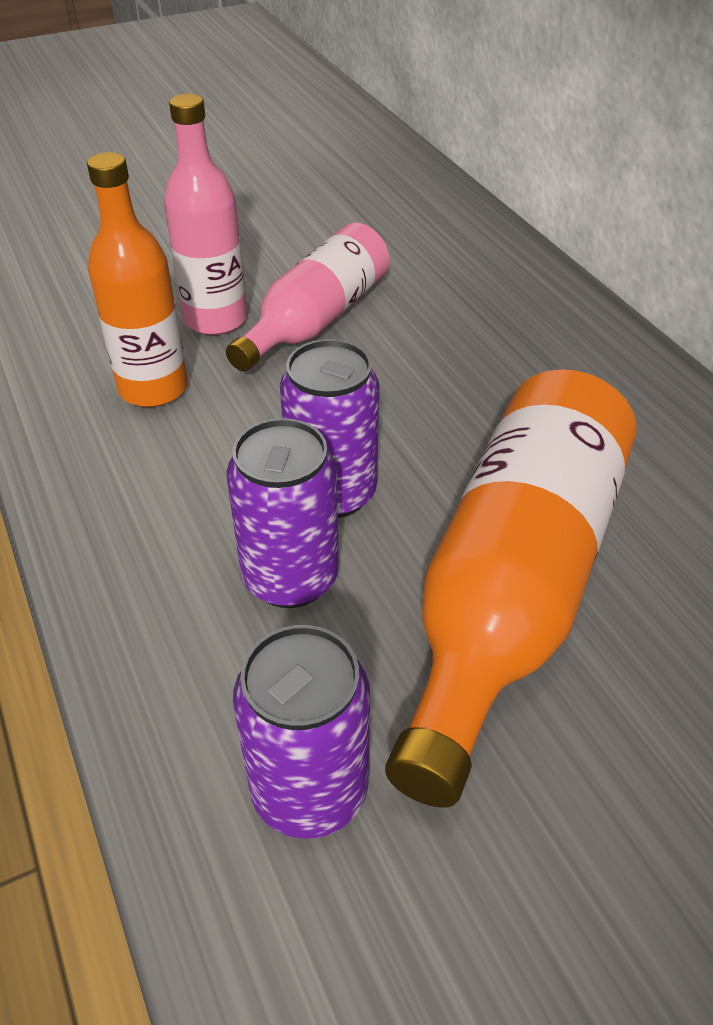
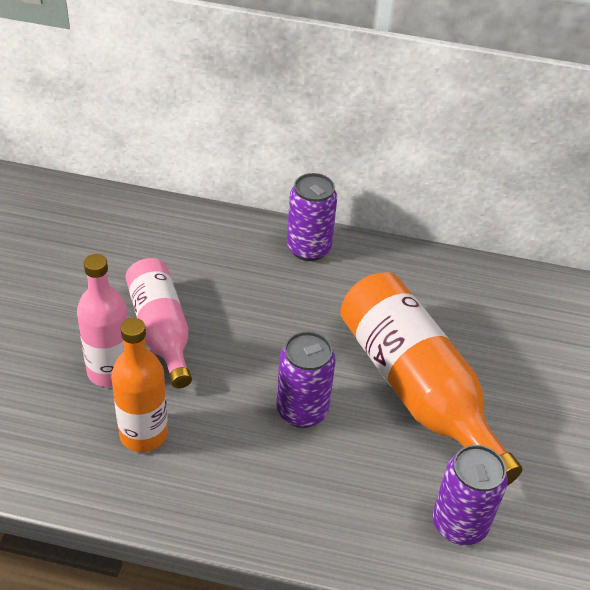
camera: 55 degrees left, 0 degrees up
purple can [227,418,339,608] -> purple can moved to [287,173,337,261]

